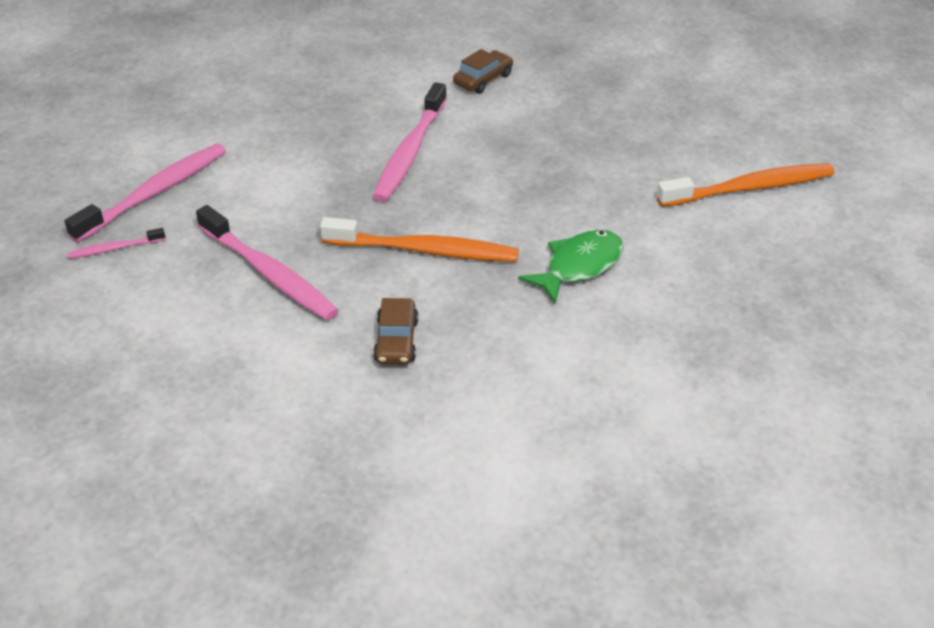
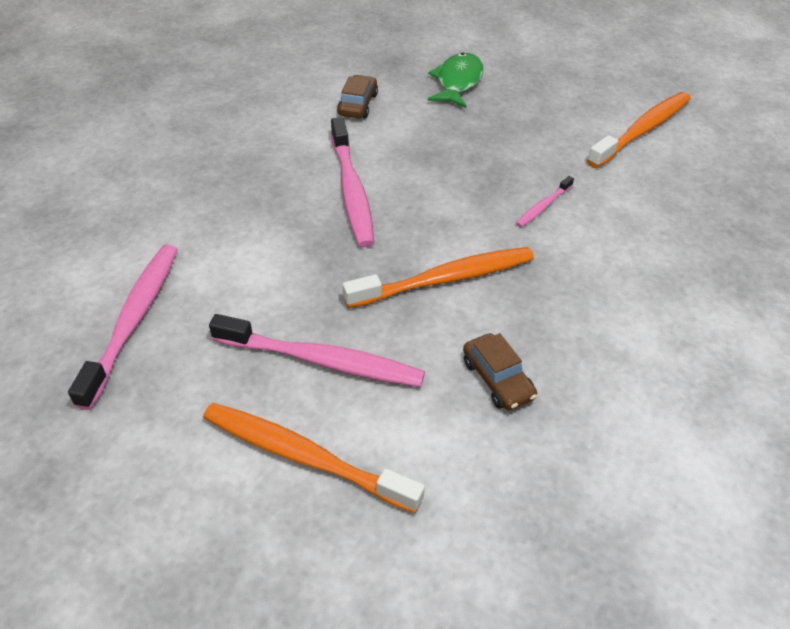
camera: 30 degrees left, 5 degrees up
pink toothbrush [67,228,165,259] -> pink toothbrush moved to [516,176,574,227]
green fish [518,230,624,304] -> green fish moved to [428,53,484,108]
none -> orange toothbrush [203,403,425,513]

